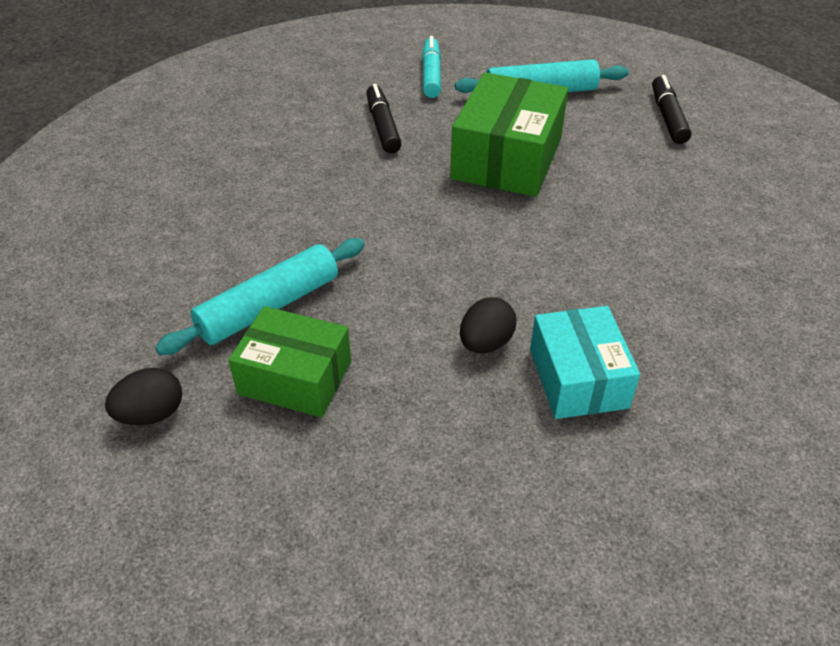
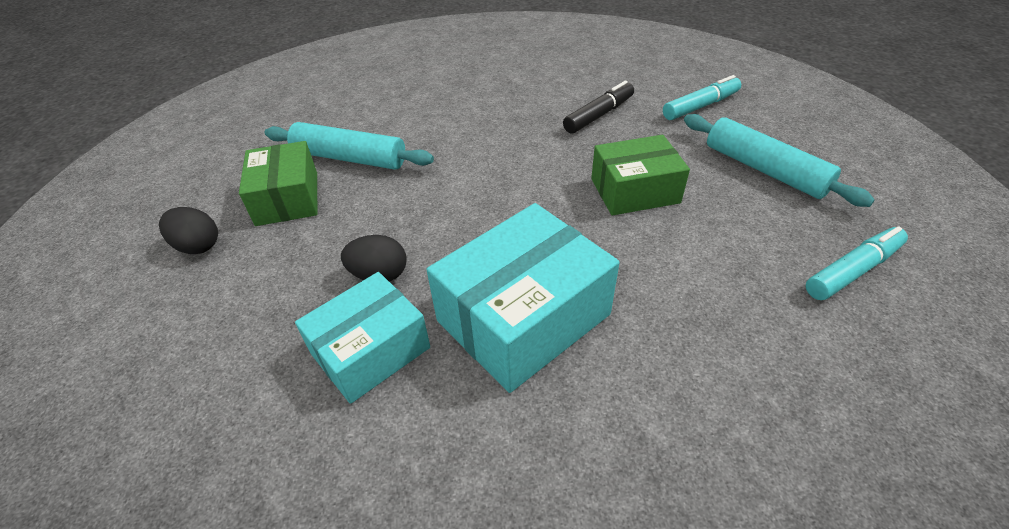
camera: 60 degrees right, 0 degrees up
black egg [105,368,182,426] -> black egg moved to [159,207,218,254]
green box [450,72,568,197] -> green box [591,135,690,216], size x0.66
black marker [652,75,691,144] -> turquoise marker [806,226,908,300]
none -> turquoise box [427,203,620,393]

